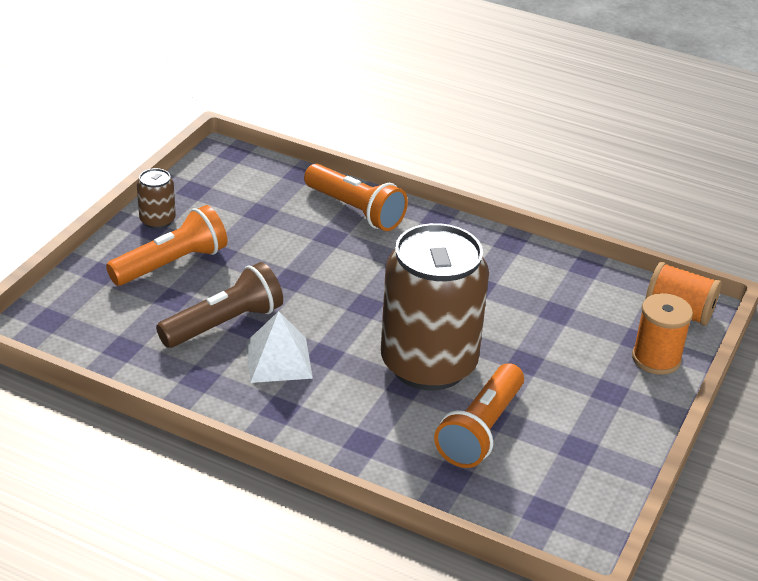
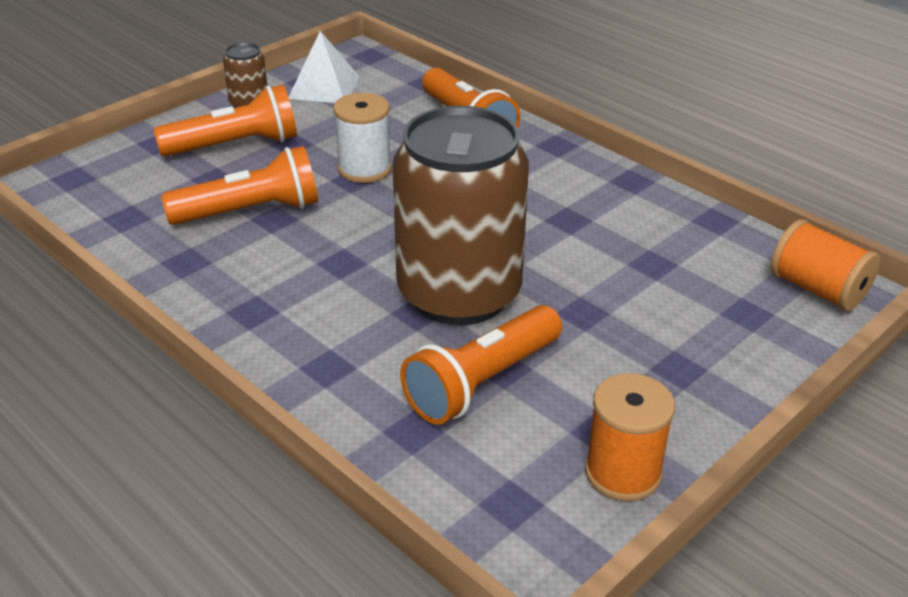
camera: 20 degrees right, 0 degrees up
brown flashlight [156,262,283,348] -> orange flashlight [161,146,318,225]
white pyramid [246,311,313,383] -> white pyramid moved to [289,31,360,103]
orange spool [632,293,693,375] -> orange spool moved to [585,373,675,502]
none -> white spool [333,93,392,183]

